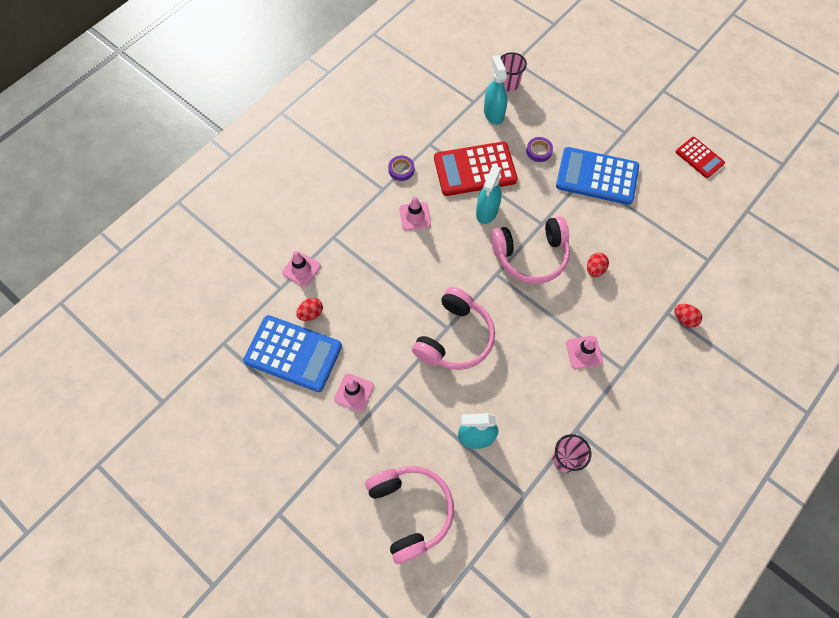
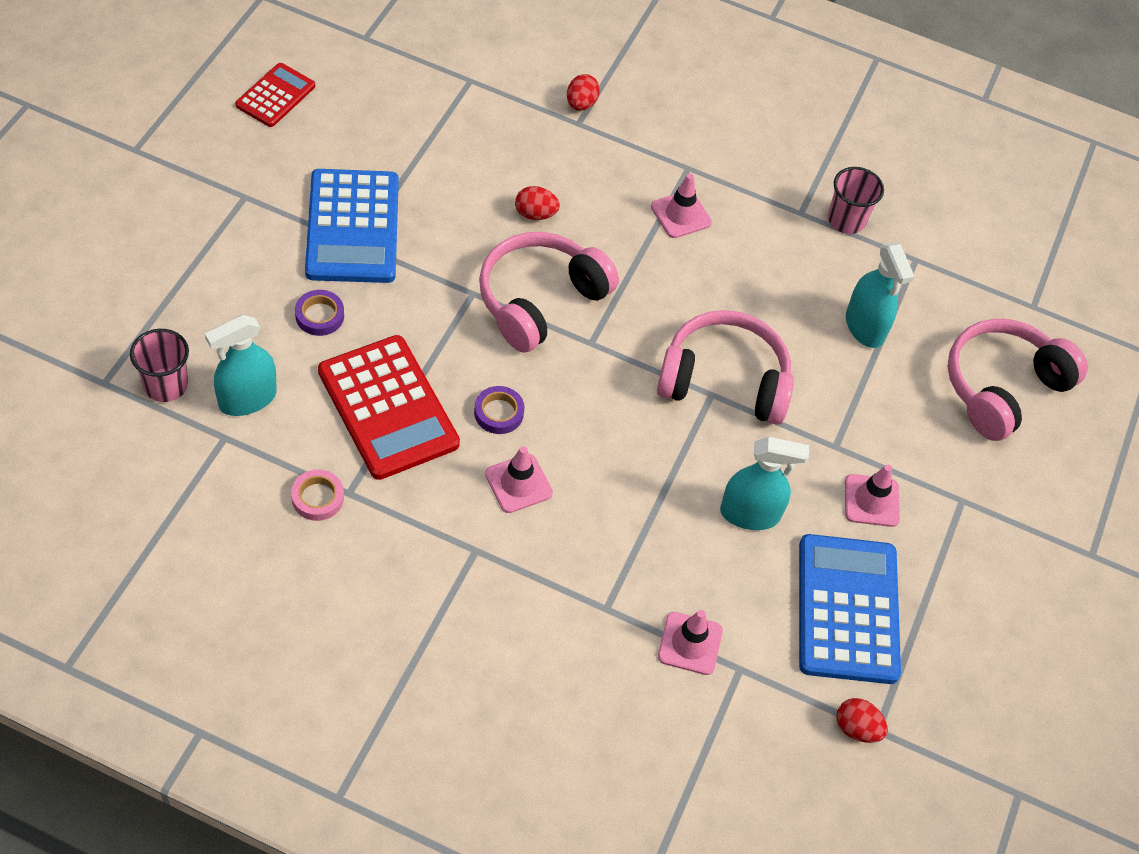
camera: 115 degrees left, 10 degrees down
red egg [296,298,323,321] -> red egg moved to [837,698,888,743]
purple tape [388,155,414,181] -> purple tape moved to [474,386,524,434]
turquoise spray bottle [476,166,502,224] -> turquoise spray bottle moved to [720,437,809,530]
pink headphones [491,216,570,284] -> pink headphones turned 105 degrees counterclockwise [479,232,619,353]
none -> pink tape [291,469,344,521]

